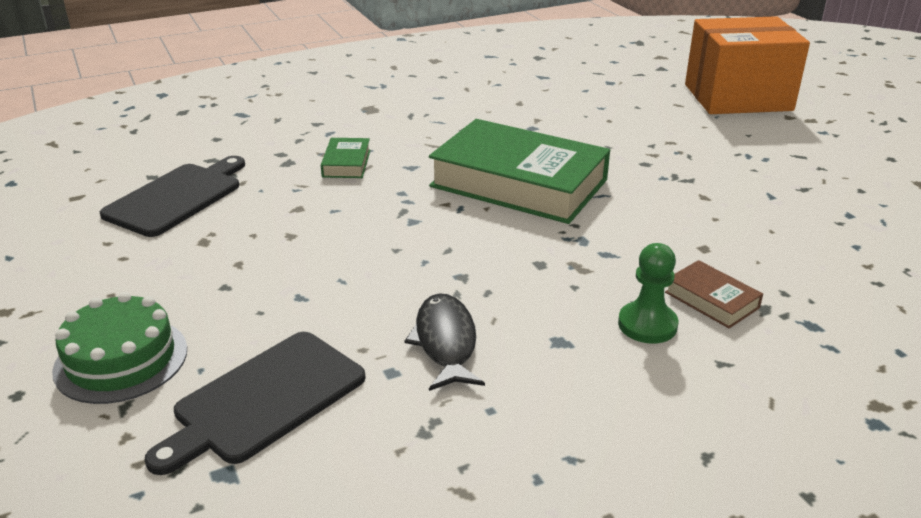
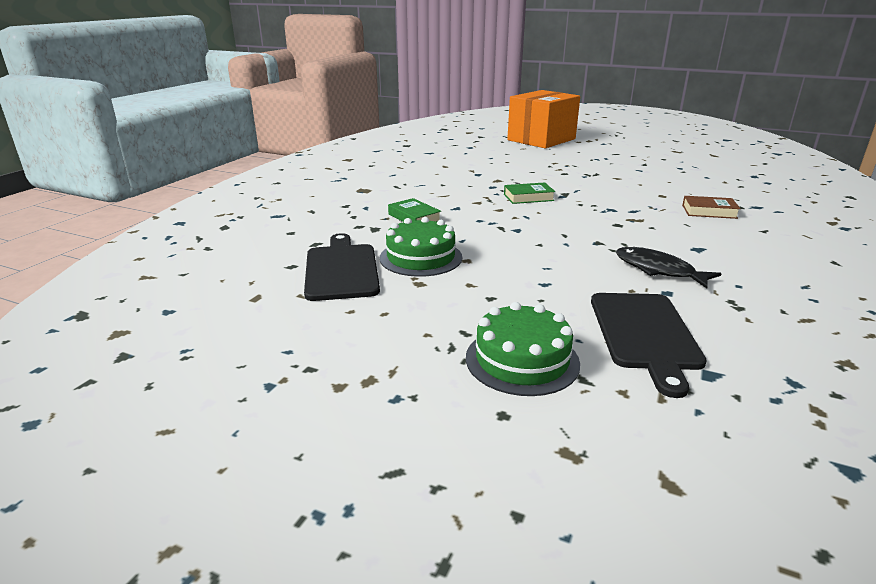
camera: 40 degrees left, 5 degrees down
green book [429,119,610,224] -> green book [504,182,555,204], size x0.42
green pawn [618,243,678,344] -> none
none -> green cake [379,217,462,277]

